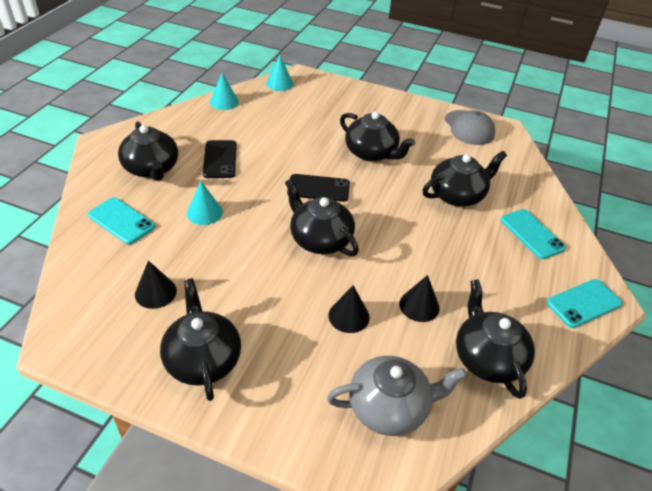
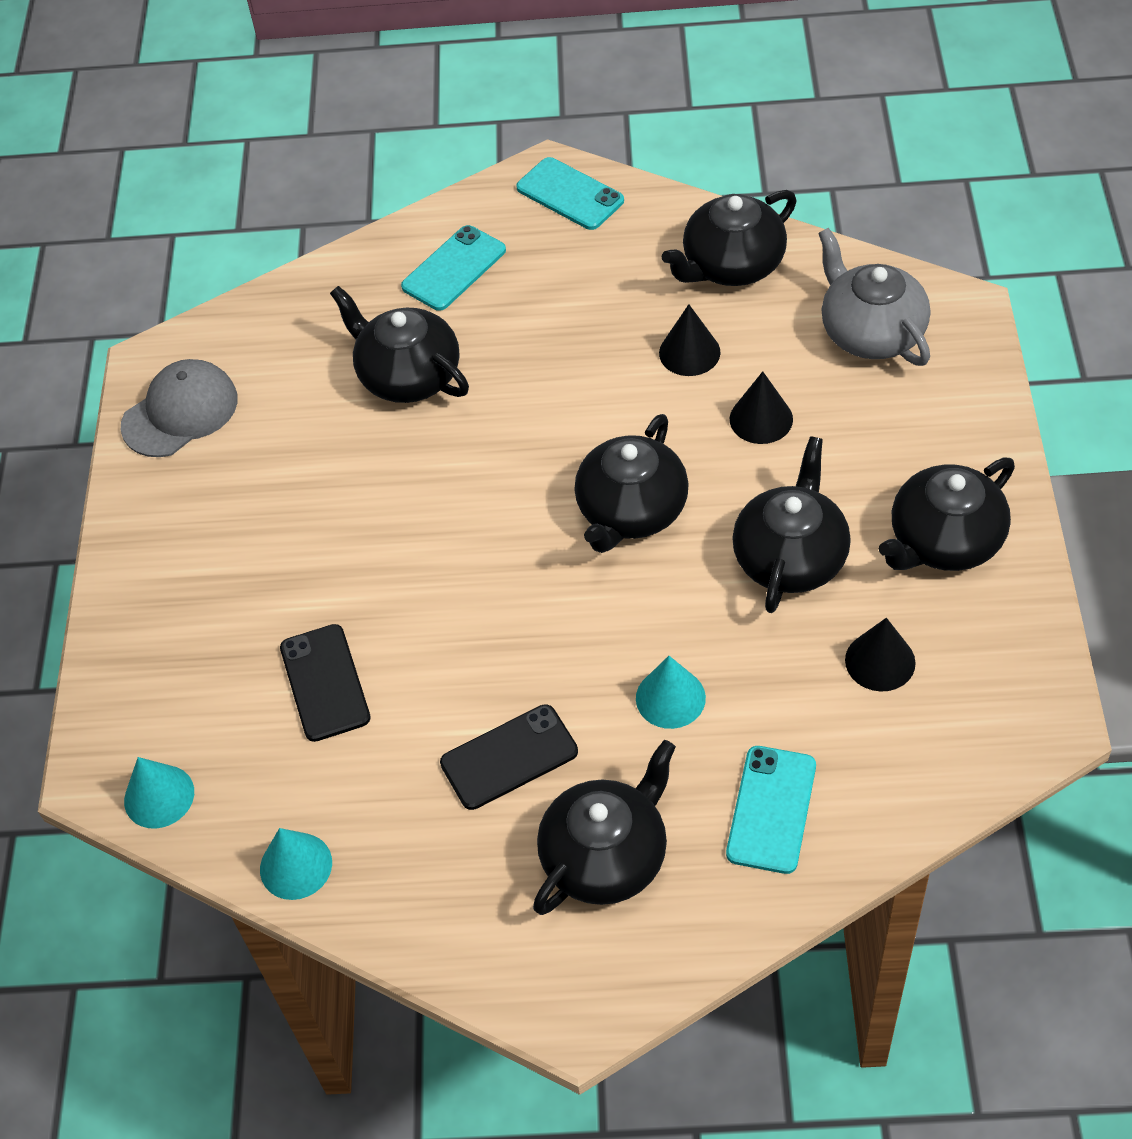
camera: 105 degrees left, 10 degrees up
black phone [287,174,350,202] -> black phone moved to [280,624,371,742]
black teapot [340,111,415,162] -> black teapot moved to [732,436,851,613]

